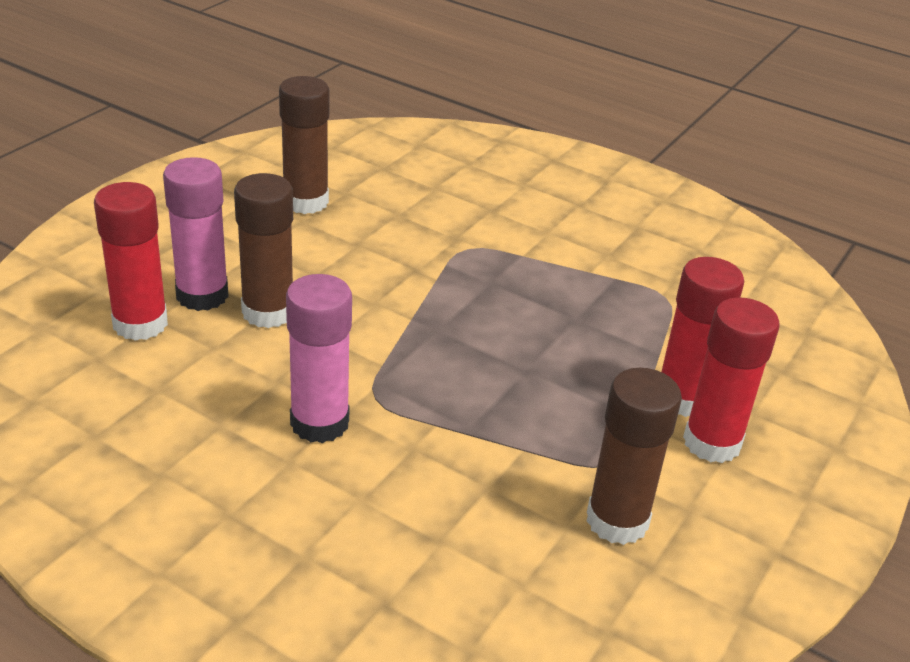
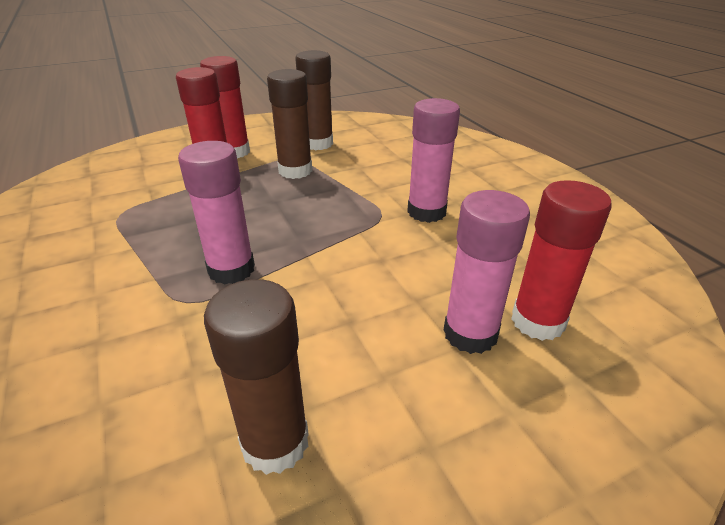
camera: 145 degrees left, 0 degrees up
brown glue stick [234,173,293,328] -> brown glue stick moved to [267,69,312,179]
none -> pink glue stick [178,141,255,285]

